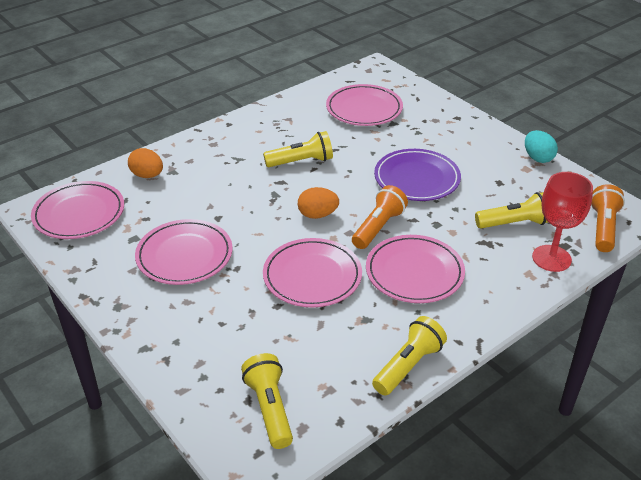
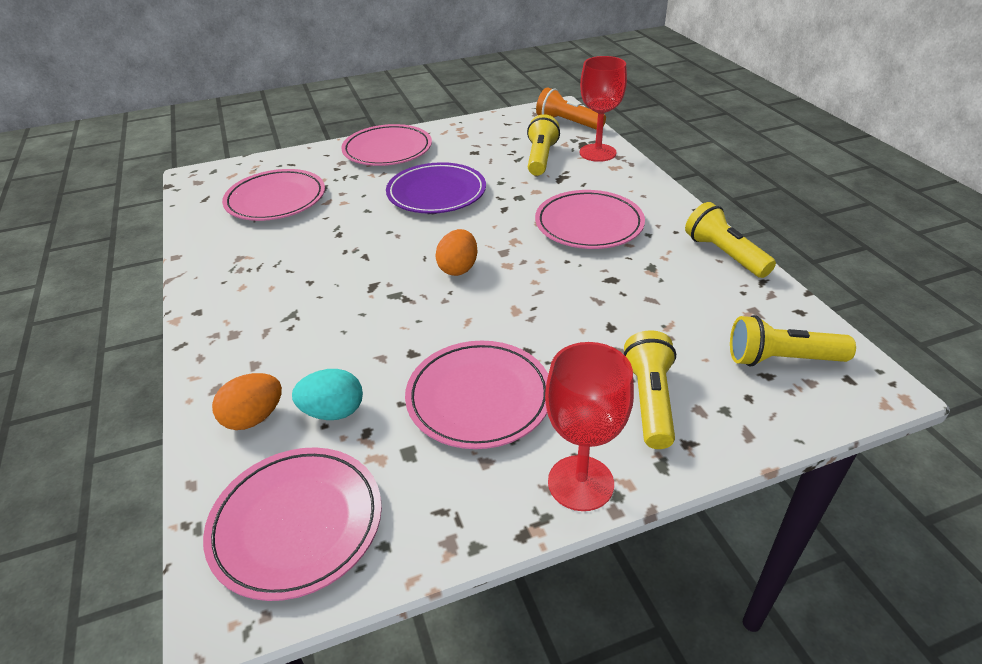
camera: 70 degrees left, 0 degrees up
yellow flashlight [263,131,333,167] -> yellow flashlight moved to [624,330,676,449]
pink plate [263,238,362,308] -> pink plate moved to [341,124,432,166]
orange flashlight [352,185,408,249] -> none
turquoise egg [525,130,558,163] -> turquoise egg moved to [292,369,363,420]
none -> red goblet [545,342,634,511]

